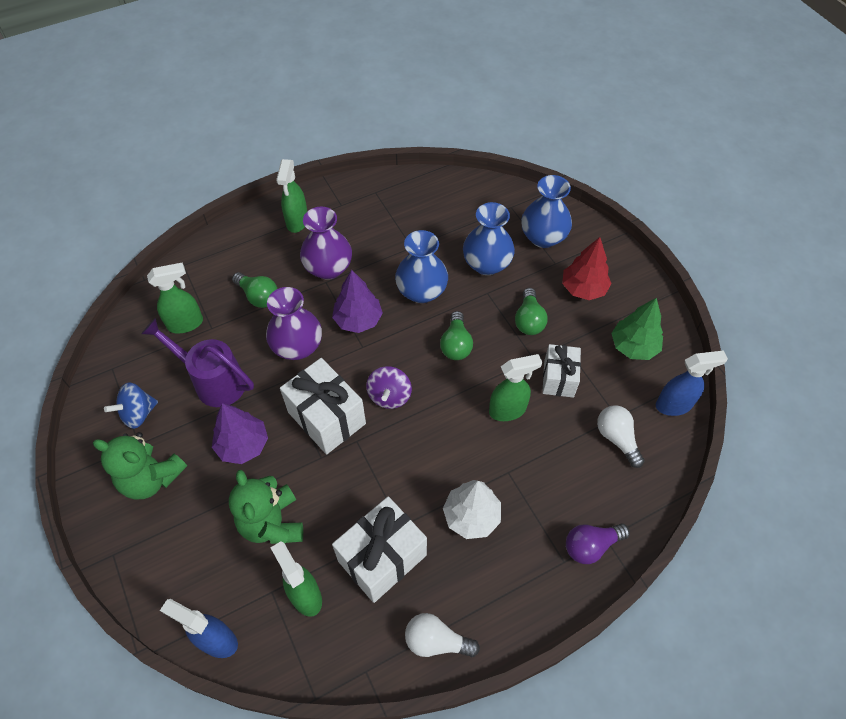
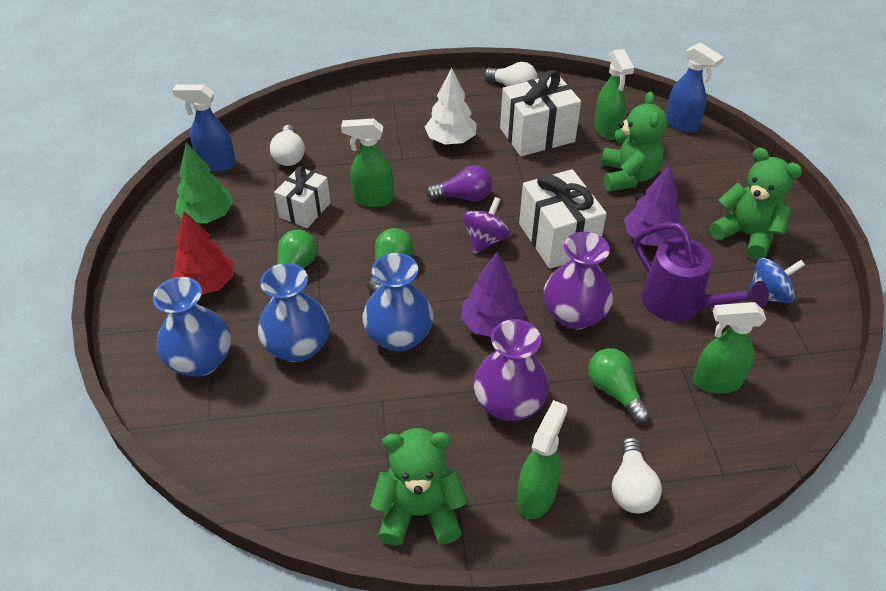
camera: 160 degrees left, 10 degrees down
purple light bulb [566,524,630,564] -> purple light bulb moved to [426,165,493,202]
none -> green teddy bear [370,428,468,546]
none -> white light bulb [612,437,662,513]

